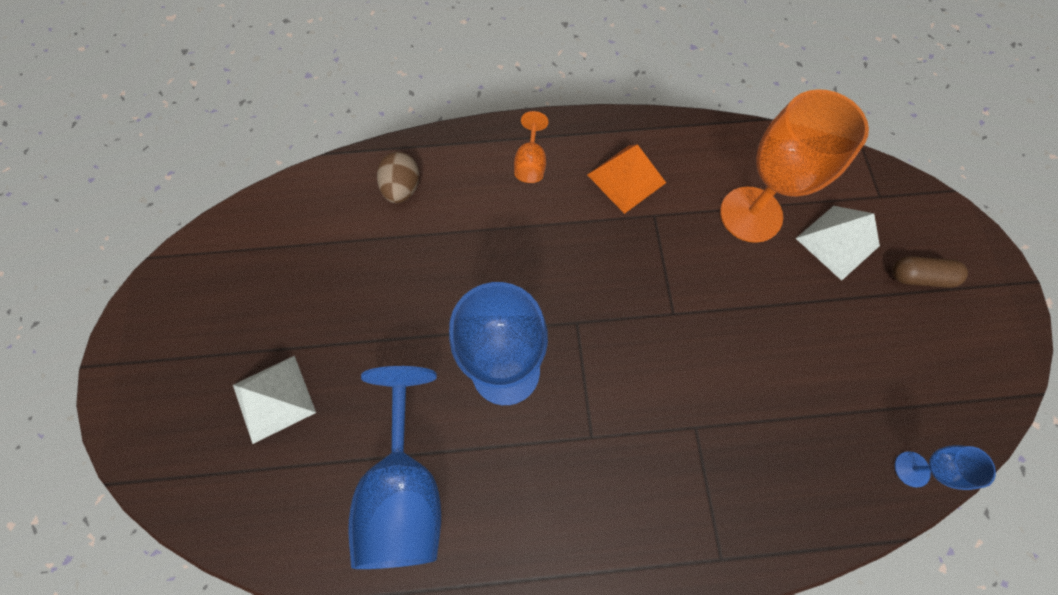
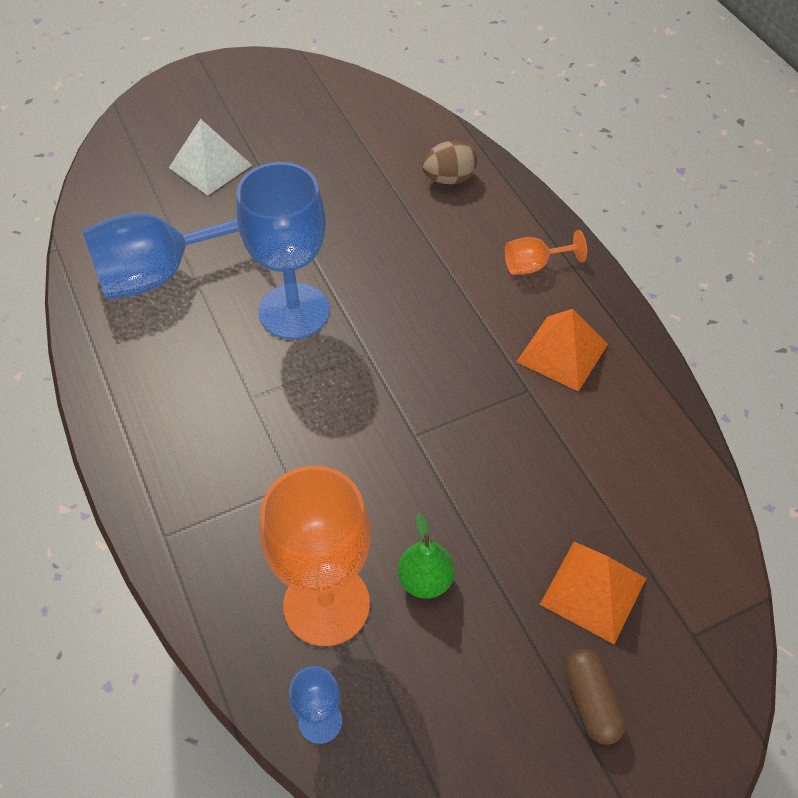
camera: 70 degrees right, 15 degrees down
orange goblet [720,89,869,243] -> orange goblet moved to [260,466,371,646]
white pyramid [796,206,880,281] -> orange pyramid [540,542,647,644]
none -> green pear [398,514,455,599]

